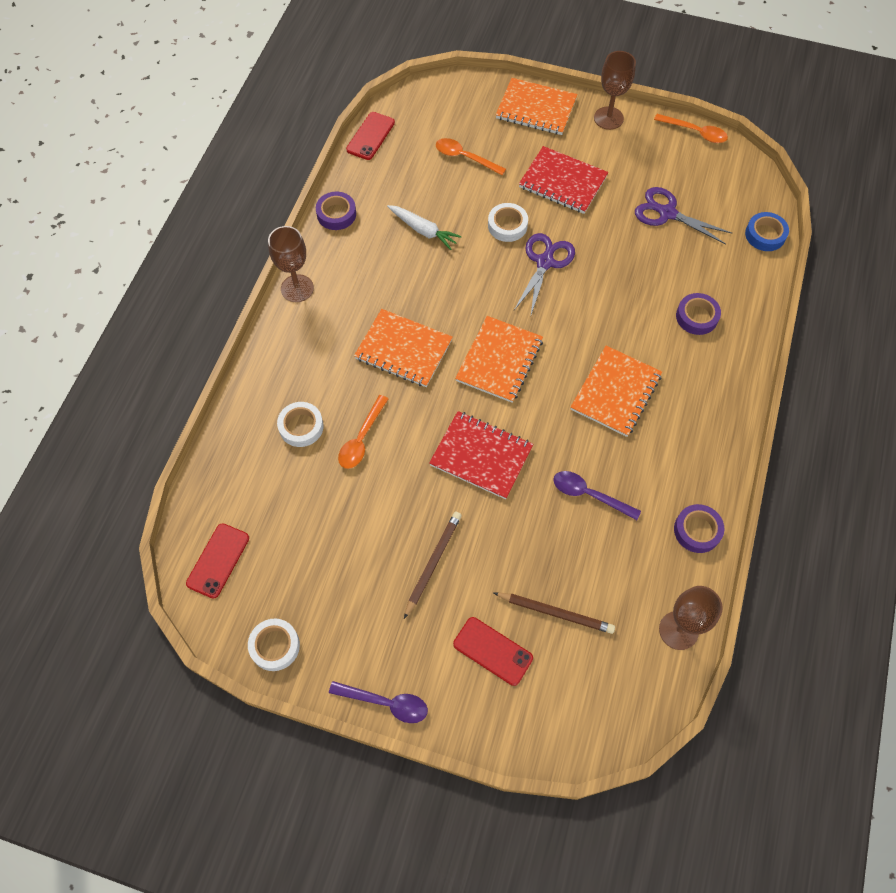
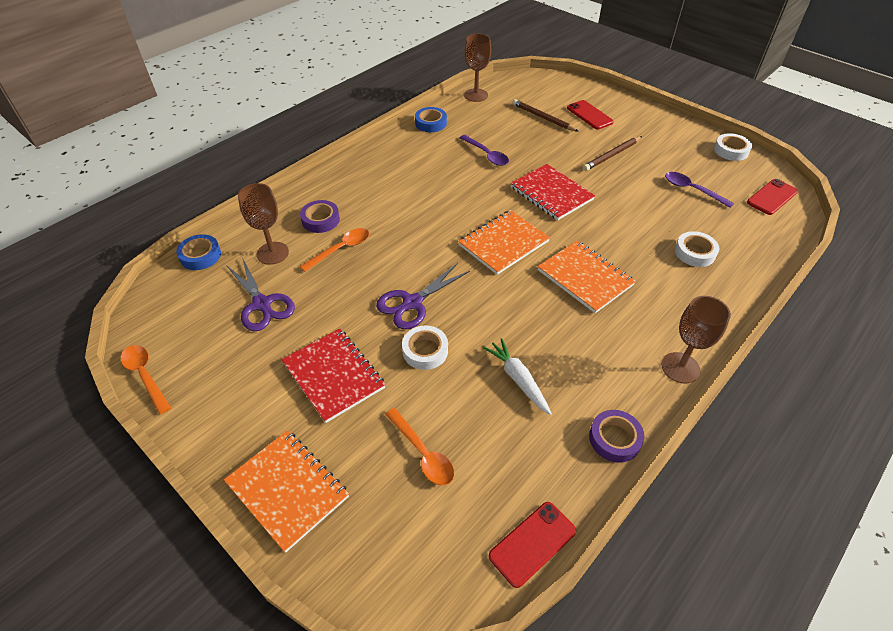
camera: 155 degrees left, 15 degrees down
purple spoon [329,681,428,723] -> purple spoon moved to [665,172,734,208]
orange spoon [338,395,388,469] -> orange spoon moved to [300,228,369,271]
orange notebook [571,346,662,437] -> none
brown goblet [594,51,636,130] -> brown goblet moved to [238,183,289,265]
purple tape [674,504,724,553] -> blue tape [415,107,447,132]

